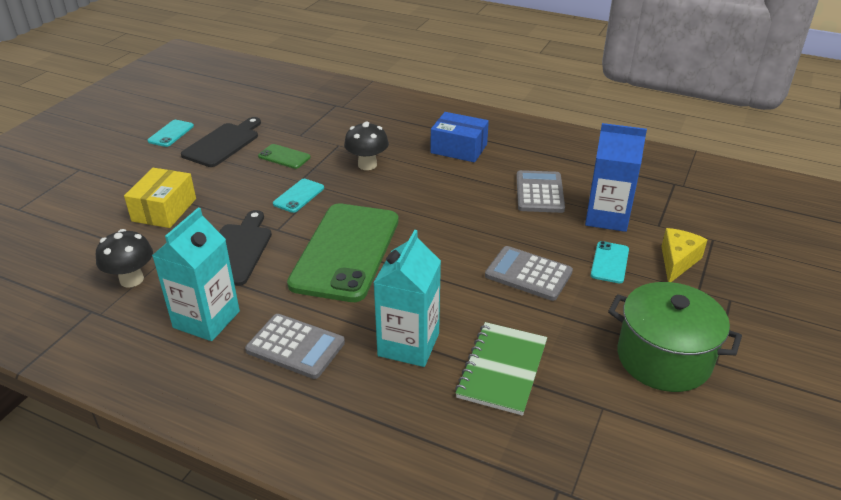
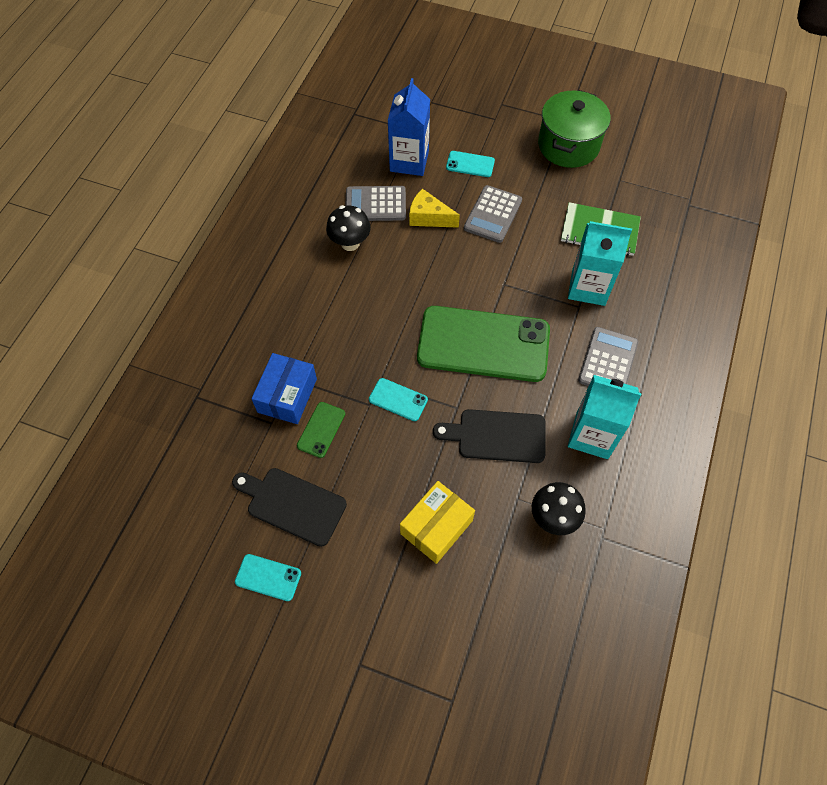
camera: 95 degrees left, 25 degrees up
yellow box [124,168,196,228] -> yellow box turned 60 degrees counterclockwise [400,481,475,564]
black mushroom [344,122,389,170] -> black mushroom moved to [326,205,371,251]
blue box [430,112,489,162] -> blue box moved to [251,353,317,424]
yellow cheese [661,228,707,282] -> yellow cheese moved to [409,189,460,228]

